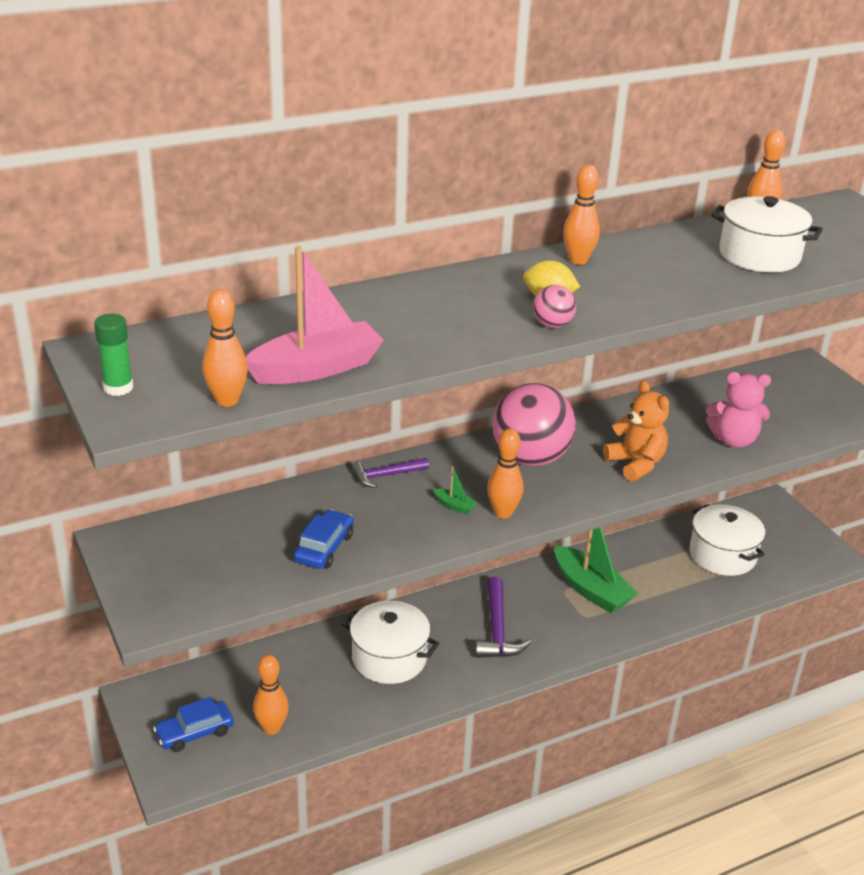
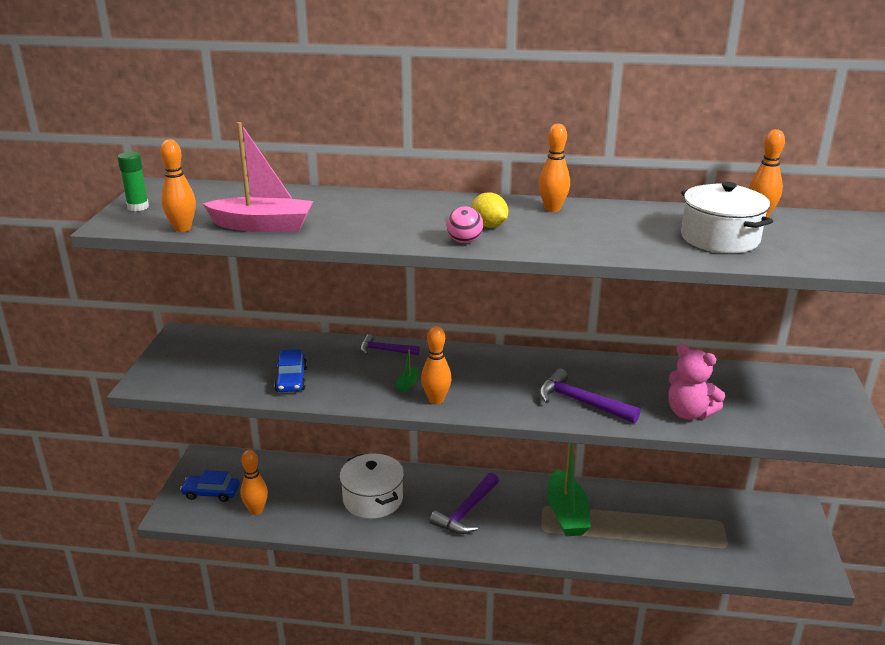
camera: 35 degrees right, 5 degrees down
blue car [293,510,354,569] -> blue car turned 120 degrees clockwise [275,349,307,392]
green boat [433,466,478,514] -> green boat turned 45 degrees clockwise [395,349,419,392]
pink ball [492,383,576,466] -> none
orange teddy bear [603,381,669,481] -> purple hammer [539,368,640,423]
white pot [690,504,765,576] -> none

